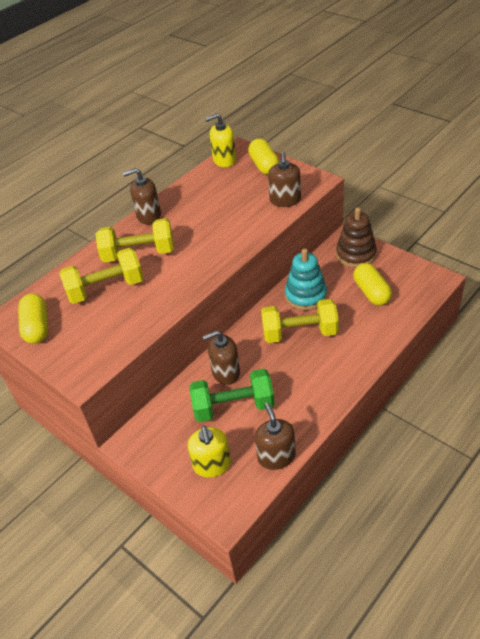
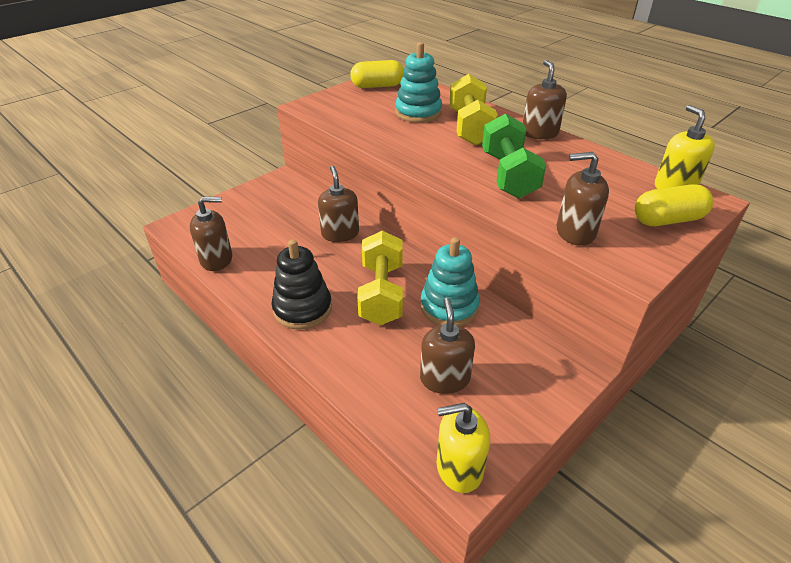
camera: 90 degrees right, 5 degrees down
yellow dumbbell [60,248,144,304] -> turquoise stacking toy [395,42,442,123]
yellow soap dispenser [188,425,231,478] -> yellow soap dispenser moved to [436,403,490,493]
green dumbbell [189,369,275,422] -> green dumbbell moved to [482,113,546,198]
brown stacking toy [336,207,377,268] -> none
yellow capsule [353,263,392,306] -> brown soap dispenser [420,298,475,394]
none -> black stacking toy [271,239,332,330]

